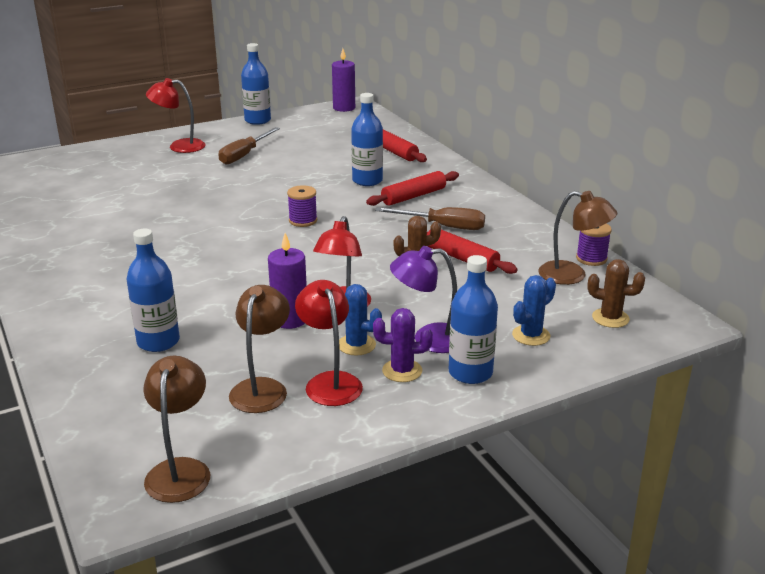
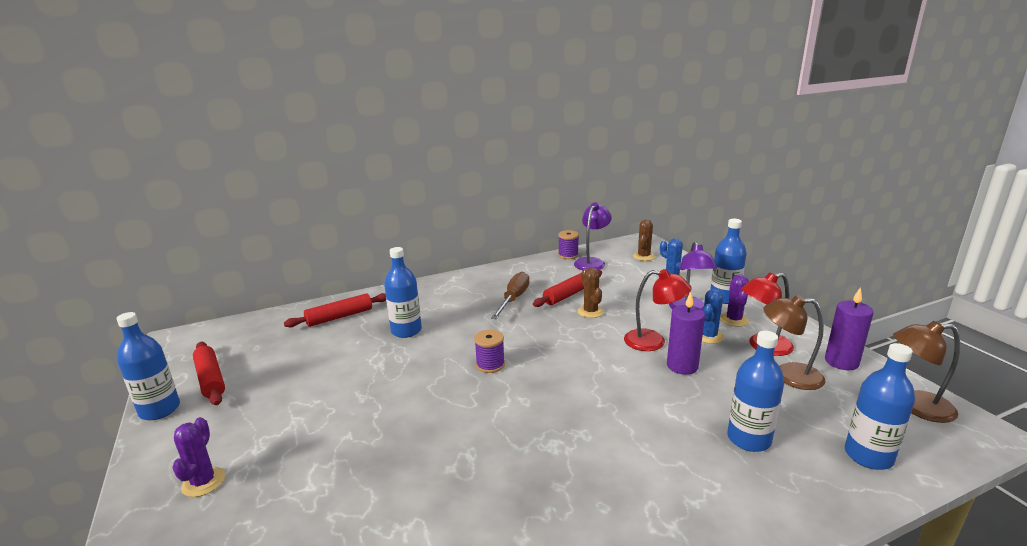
camera: 85 degrees left, 5 degrees down
red lamp [146,78,205,153] -> purple cactus [172,417,225,497]
brown screwdriver [218,127,280,165] -> none
purple candle [332,48,355,112] -> purple candle moved to [825,287,874,370]
red rolling pin [366,171,459,206] -> red rolling pin moved to [193,342,225,405]
brown lamp [538,191,617,285] -> purple lamp [574,202,612,270]
none -> blue bottle [845,343,915,470]

